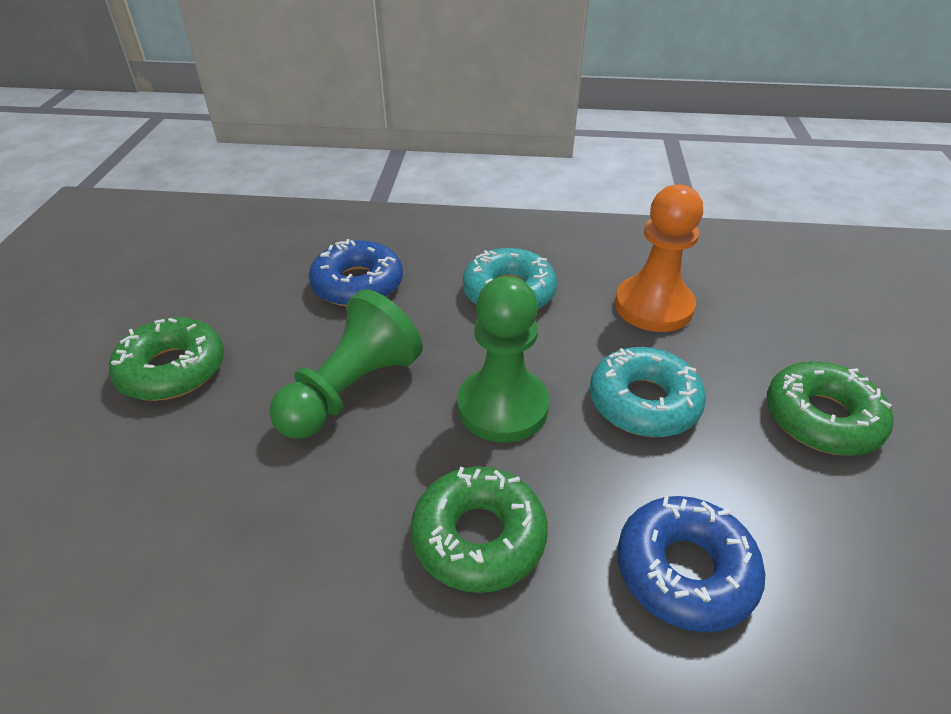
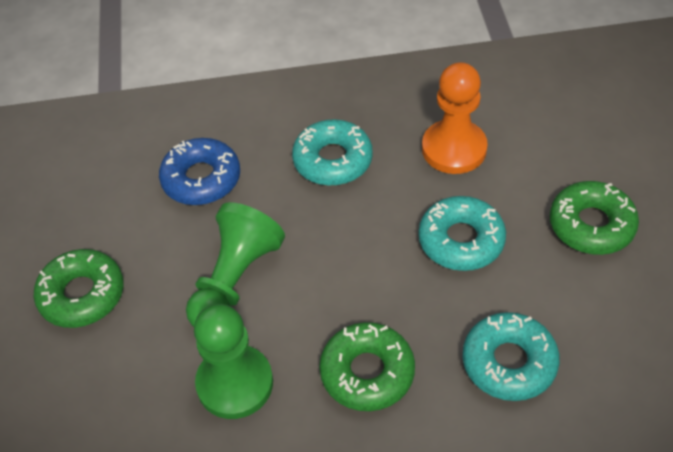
camera: 10 degrees left, 10 degrees up
green pawn [457,276,549,442] -> green pawn moved to [194,304,273,419]
blue donut [617,496,765,632] -> turquoise donut [463,312,560,401]

